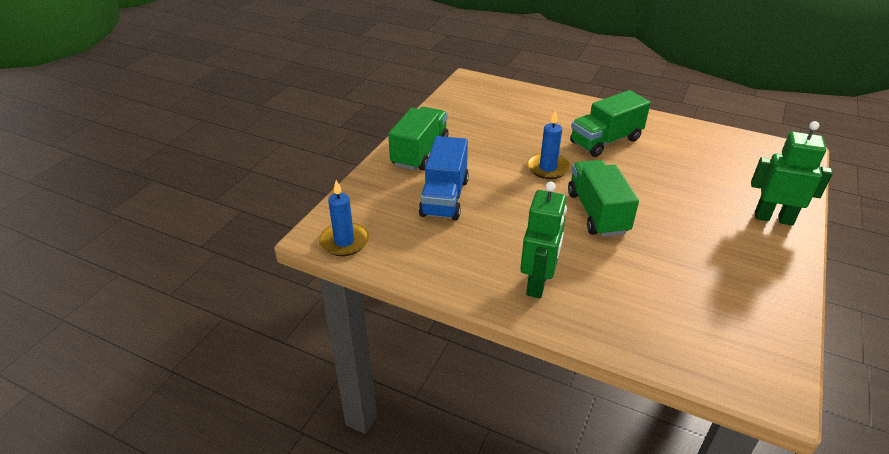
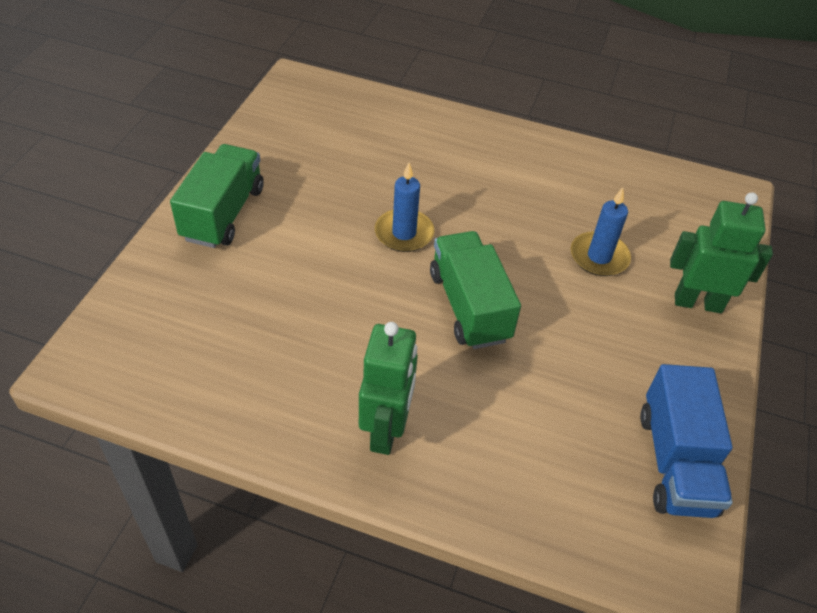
camera: 10 degrees left, 10 degrees up
blue candle [319,180,369,256] -> blue candle moved to [571,188,631,276]
blue truck [419,136,469,220] -> blue truck moved to [640,364,733,518]
green truck [570,90,651,157] -> none

